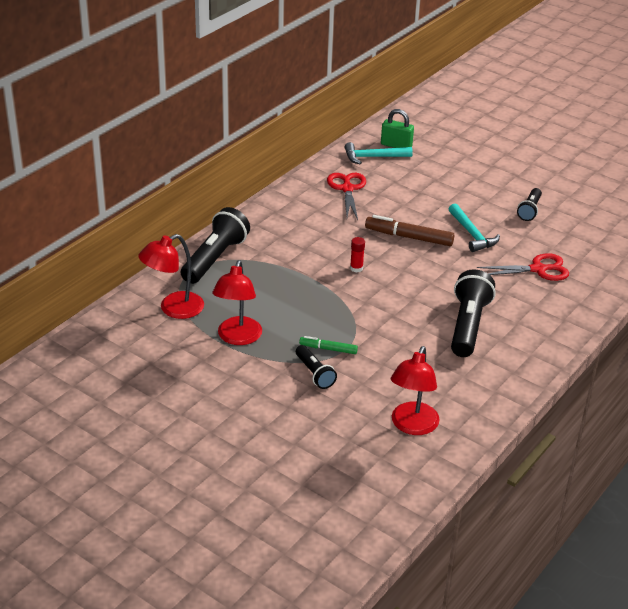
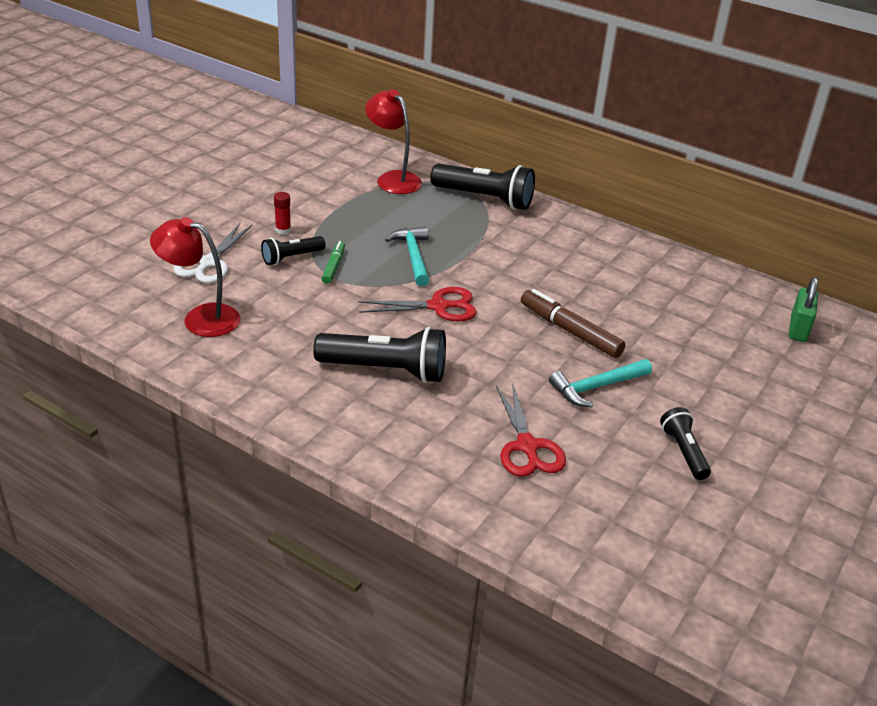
camera: 85 degrees right, 0 degrees up
red lamp [212,260,262,345] -> none
red scissors [327,173,366,220] -> red scissors moved to [358,287,477,322]
turquoise hammer [345,142,413,164] -> turquoise hammer moved to [385,226,430,286]
red glue stick [350,237,365,273] -> red glue stick moved to [274,192,291,235]
brown marker [365,215,455,246] -> brown marker turned 60 degrees counterclockwise [521,289,625,358]
black flashlight [517,188,542,221] -> black flashlight turned 60 degrees clockwise [660,407,711,480]
none -> white scissors [173,223,253,283]

